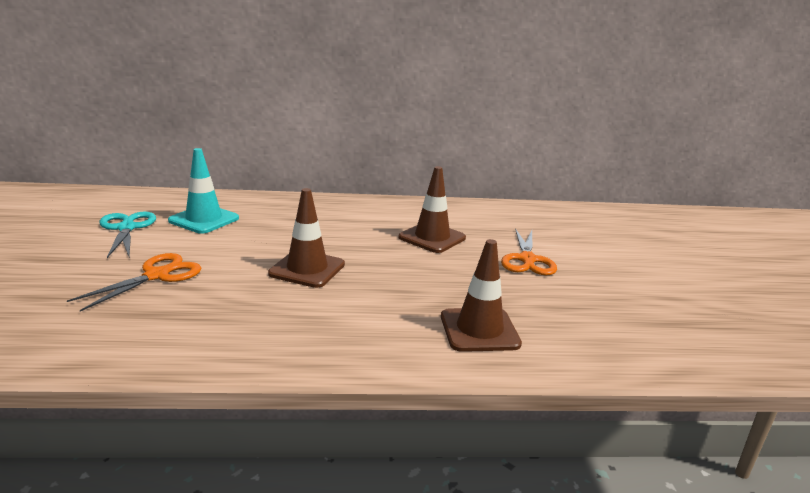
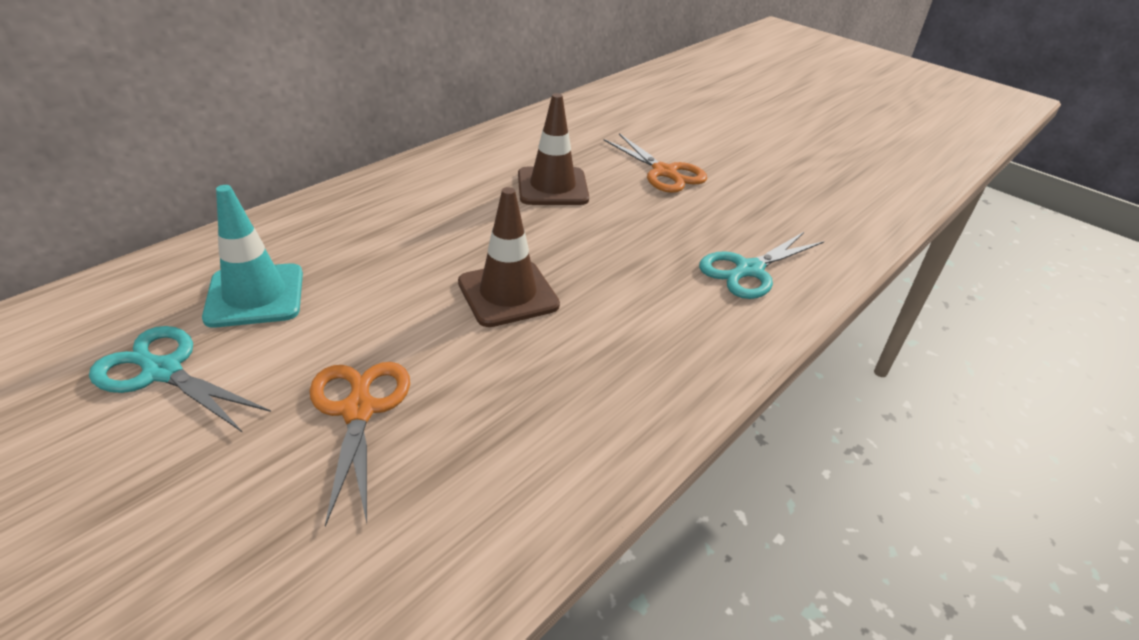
camera: 45 degrees left, 15 degrees up
brown traffic cone [441,239,522,352] -> turquoise scissors [699,232,824,299]

